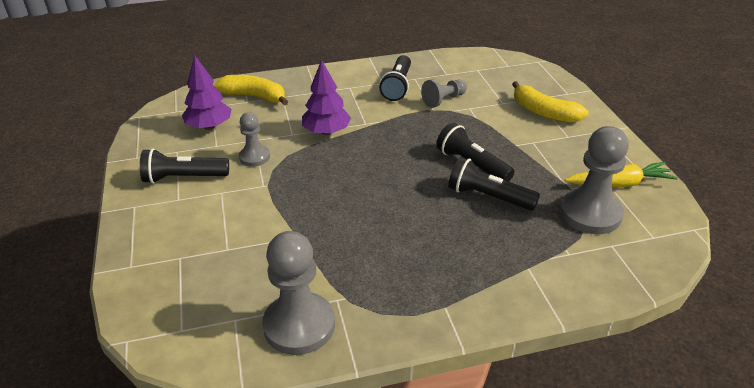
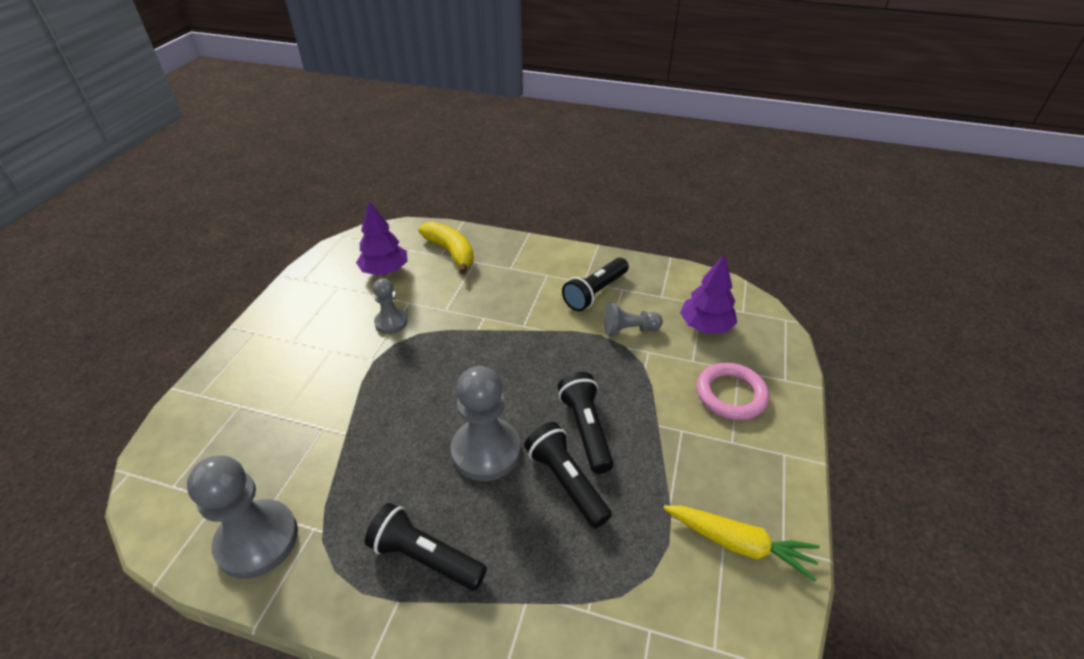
camera: 30 degrees right, 5 degrees up
black flashlight [140,149,229,184] -> black flashlight moved to [365,503,487,591]
purple tree [302,59,351,135] -> purple tree moved to [680,254,737,334]
yellow banana [512,81,589,123] -> pink ring [697,363,769,420]
grey pawn [560,126,629,234] -> grey pawn moved to [451,366,521,481]

